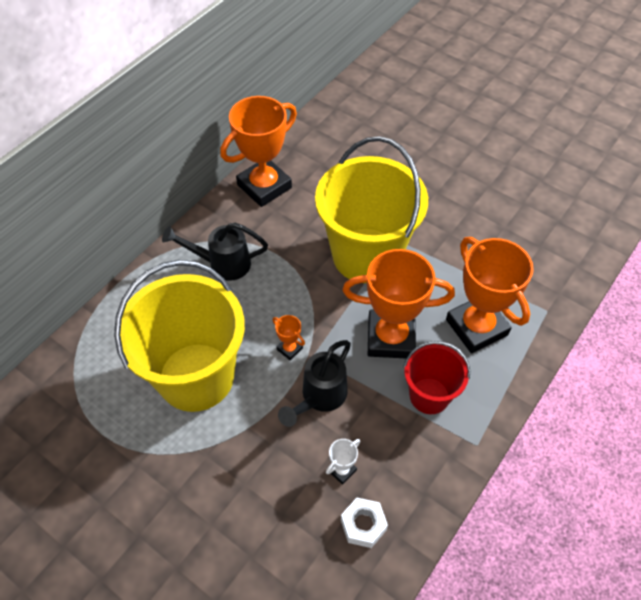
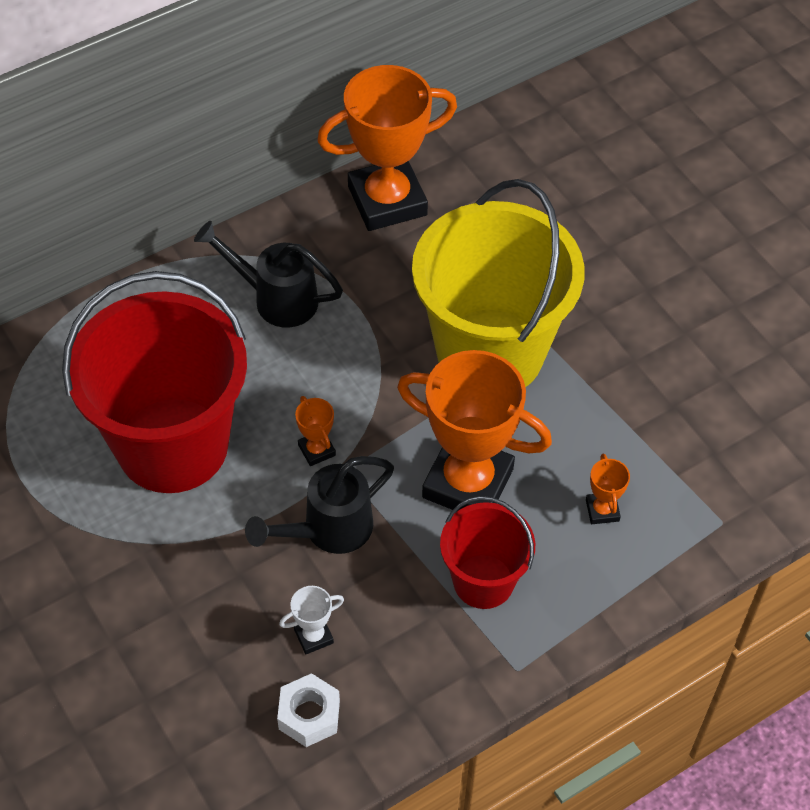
camera: 20 degrees right, 0 degrees up
yellow bucket [114,260,245,412] -> red bucket [62,271,247,493]
orange trophy [446,237,534,353] -> orange trophy [586,454,630,524], size x0.41

